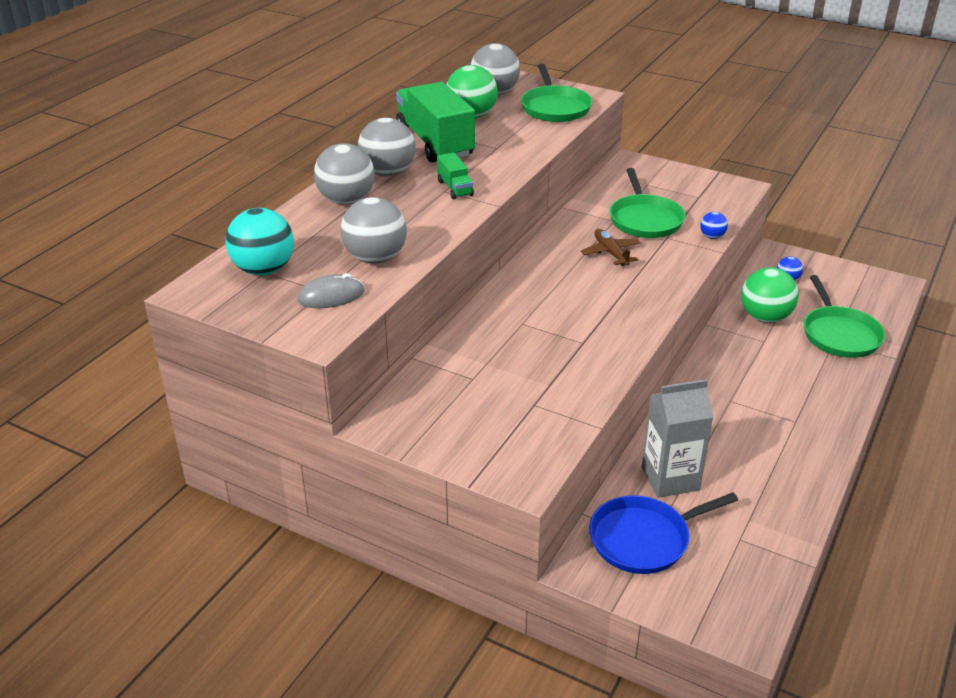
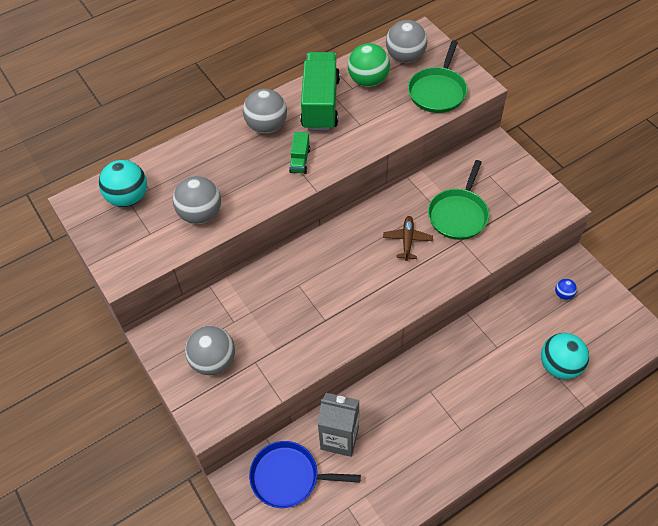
camera: 30 degrees right, 20 degrees up
grey mouse [298,273,364,308] -> none
grey ball [314,143,375,205] -> grey ball moved to [185,326,235,375]
blue ball [700,212,728,239] -> none
green ball [741,267,799,323] -> none
green pan [804,275,885,358] -> turquoise ball [541,333,589,379]

